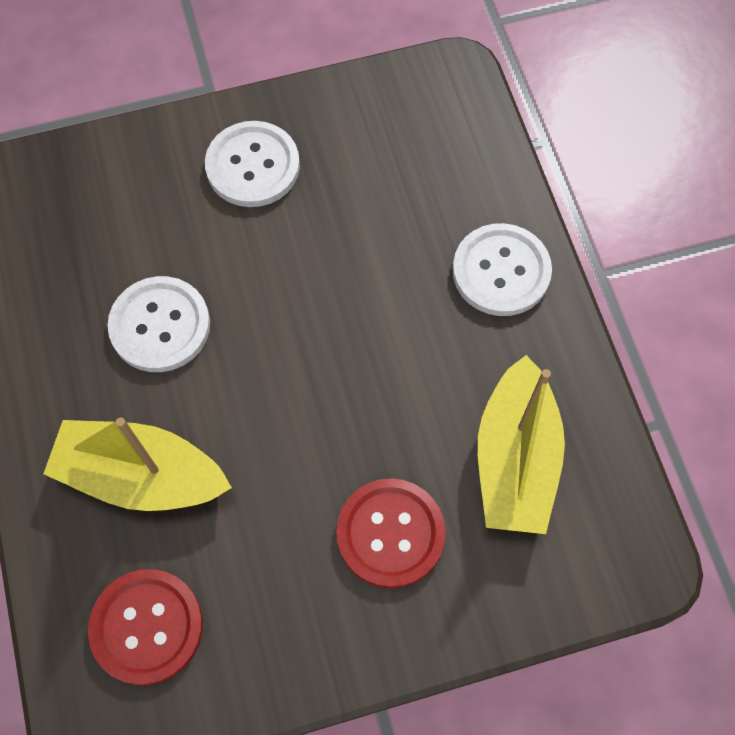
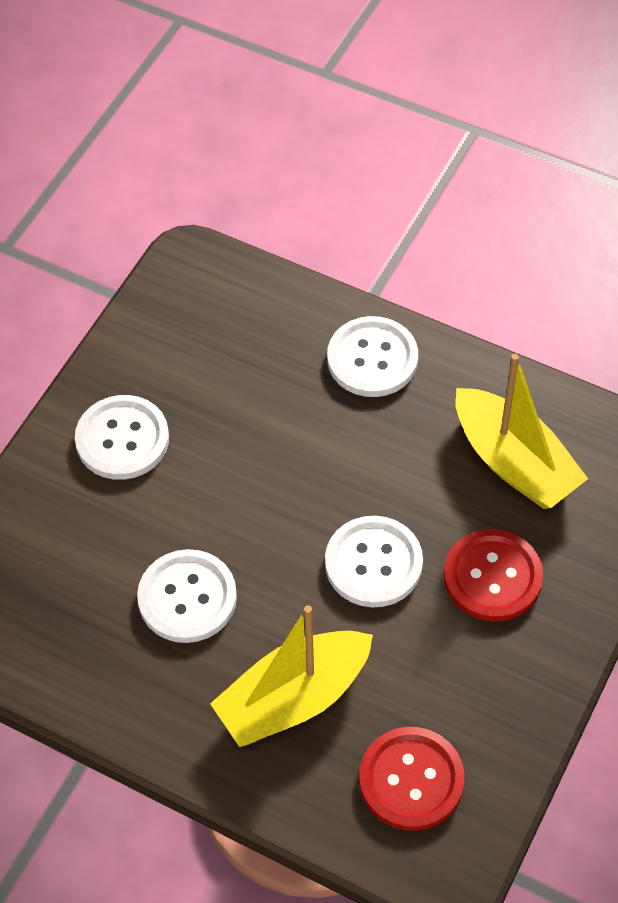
camera: 45 degrees left, 10 degrees down
none -> white button [325,516,423,607]

